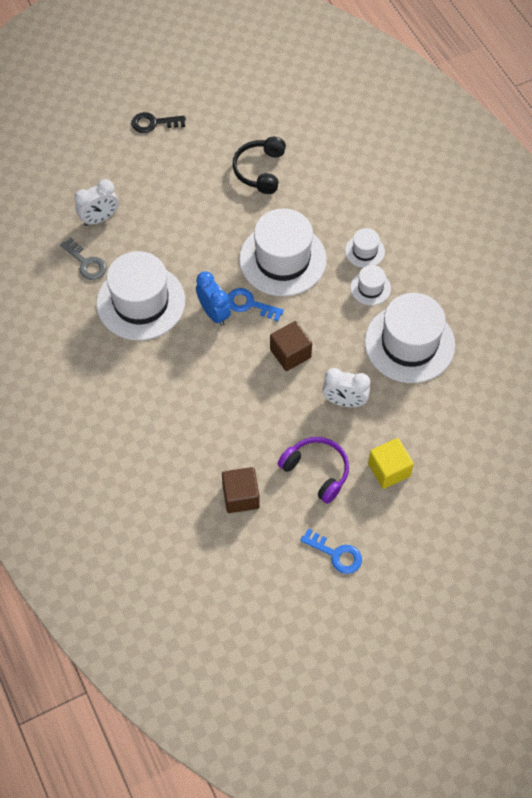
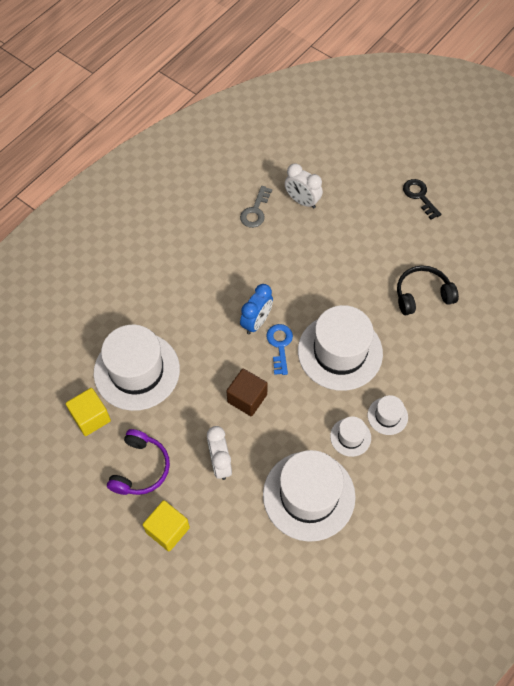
camera: 65 degrees right, 0 degrees up
white hat [96,251,185,340] -> white hat moved to [94,325,180,411]
brown cube [222,467,260,513] -> yellow cube [66,388,111,436]
blue key [300,528,362,574] -> none

